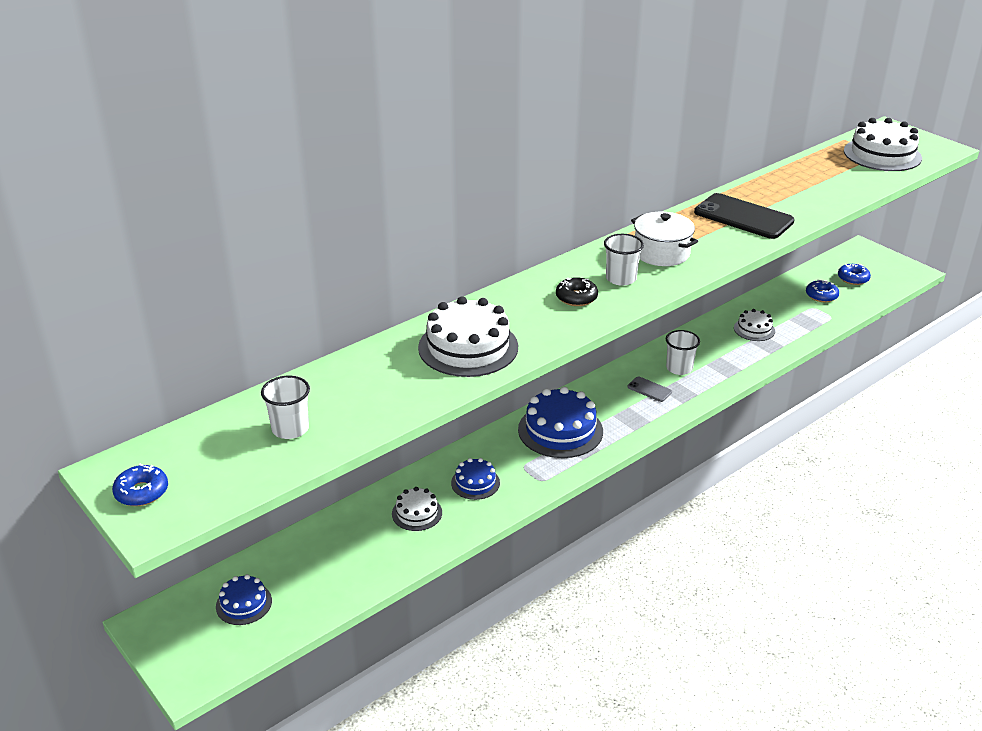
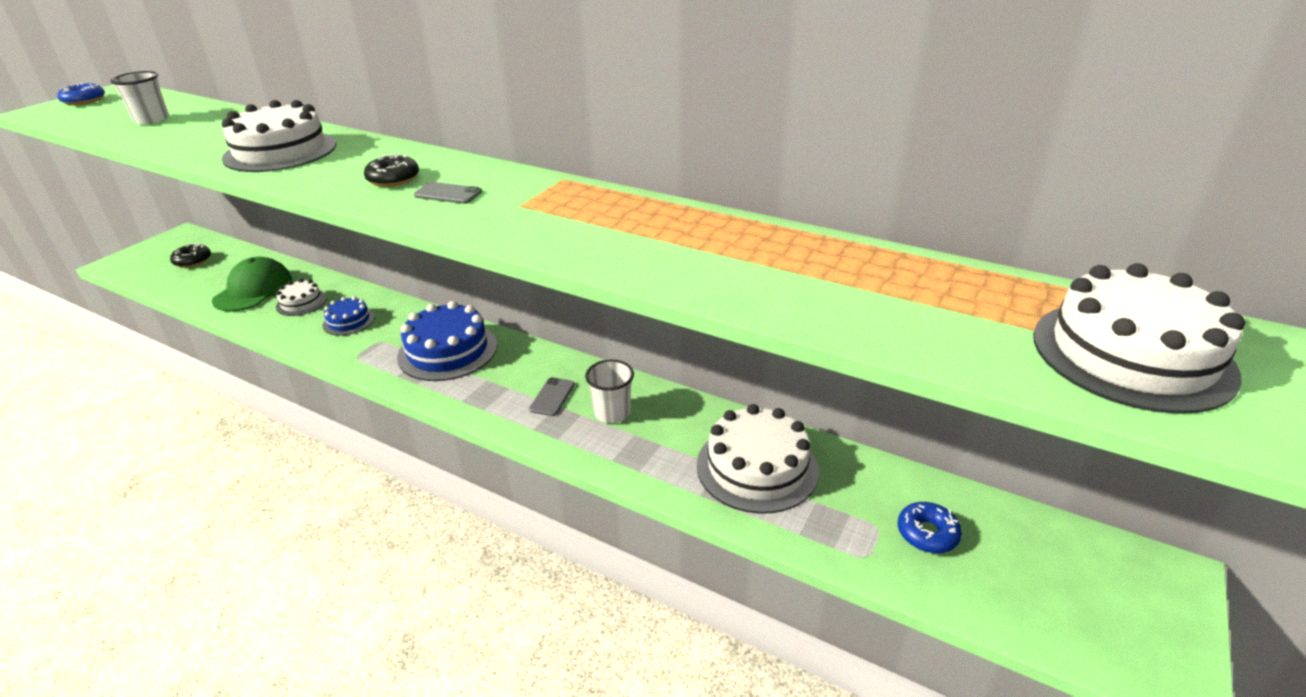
camera: 70 degrees right, 0 degrees up
blue cake [216,574,272,625] -> black donut [170,243,211,268]
white cup [604,234,644,286] -> grey phone [414,182,482,204]
white pot [631,212,698,266] -> none
black phone [694,193,795,239] -> none
white cake [734,309,775,341] -> white cake [697,404,819,514], size x1.85
blue donut [838,264,871,285] -> none
none -> green cap [212,257,292,311]

